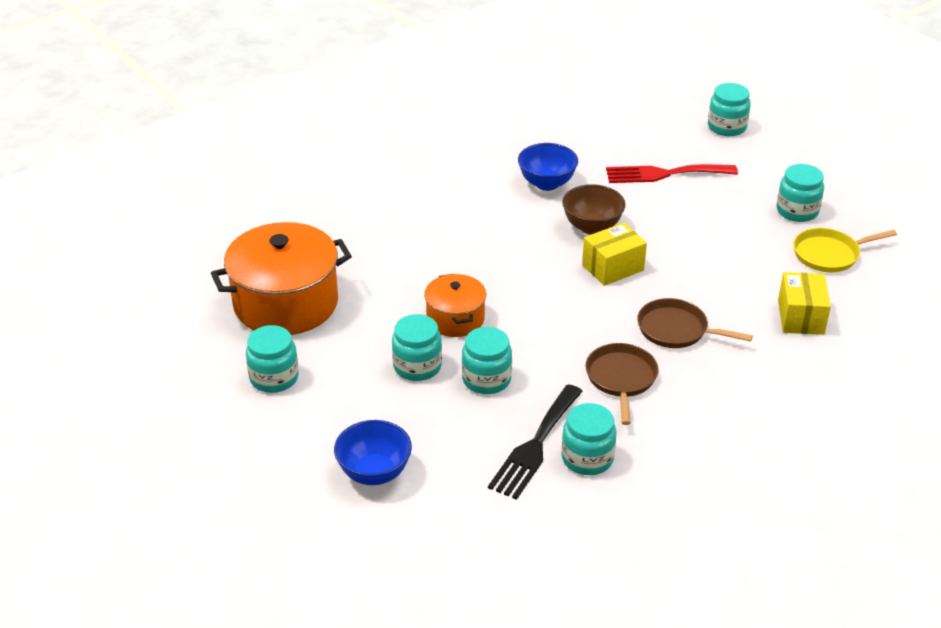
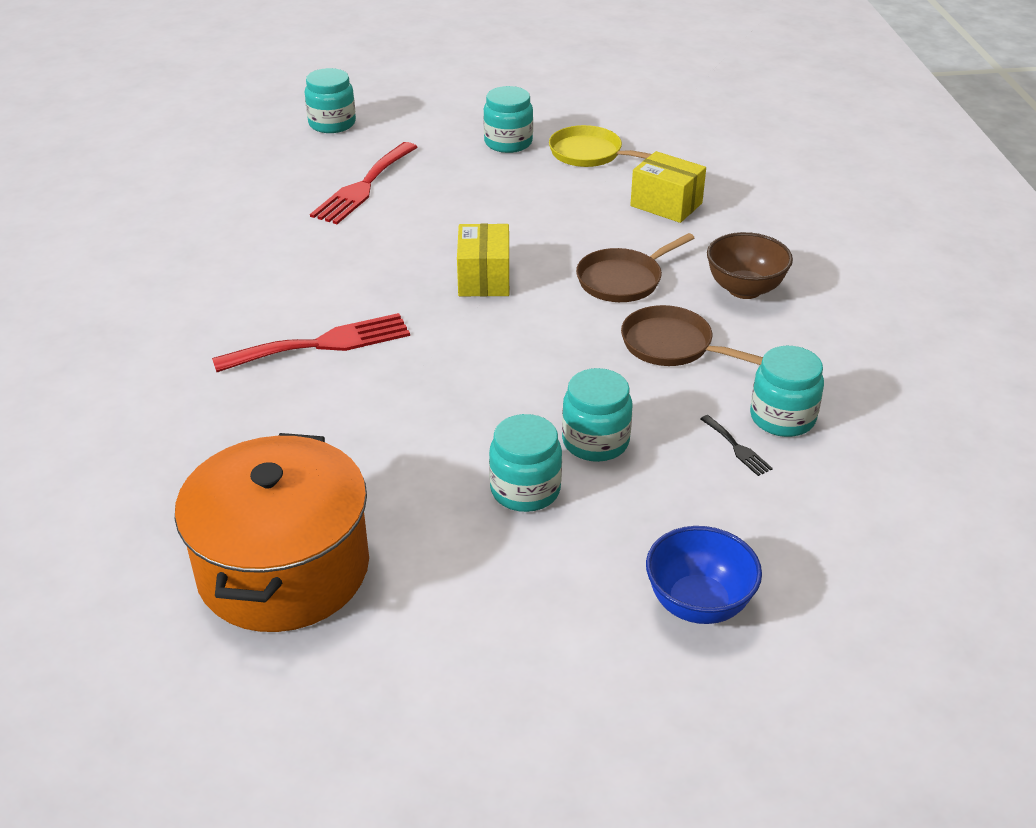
camera: 60 degrees left, 0 degrees up
turquoise jar [246,325,299,393] -> none
orange pot [424,274,486,337] -> none
black fork [488,384,583,500] -> black fork [700,415,773,476], size x0.45
blue bowl [518,143,578,191] -> none
brown bowl [562,184,625,235] -> brown bowl moved to [707,232,793,299]
yellow pan [793,228,897,272] -> yellow pan turned 105 degrees clockwise [549,125,652,167]
none -> red fork [212,313,410,372]

